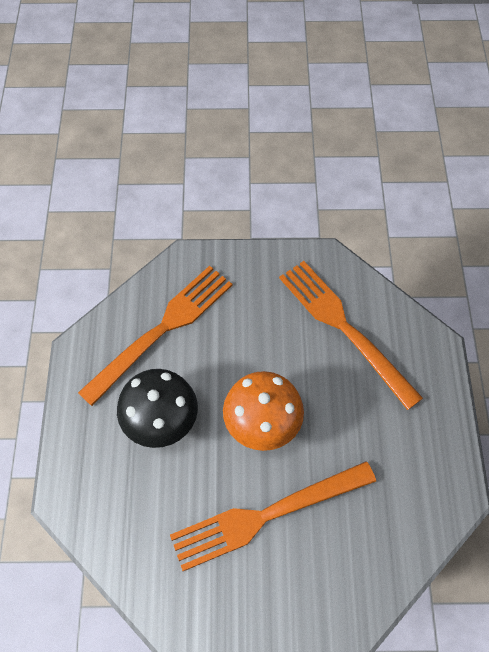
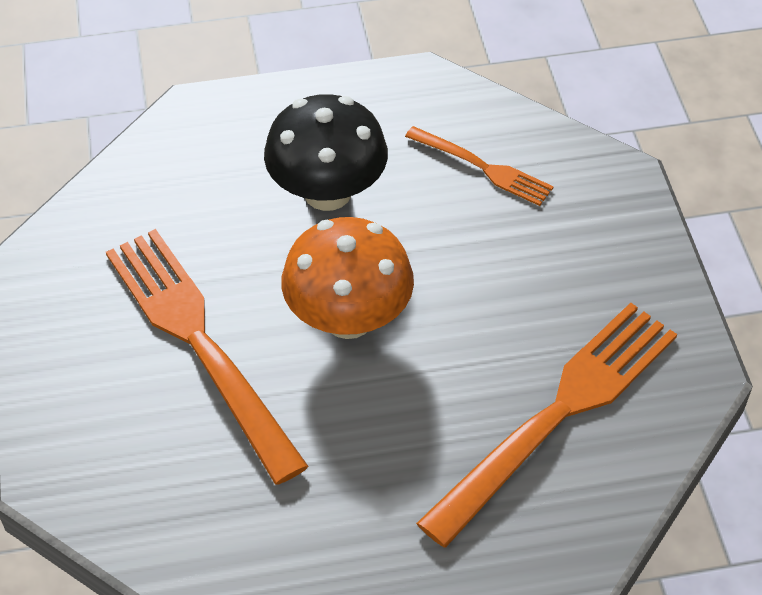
camera: 80 degrees right, 10 degrees down
orange fork [78,266,232,406] -> orange fork [405,126,554,206], size x0.52

